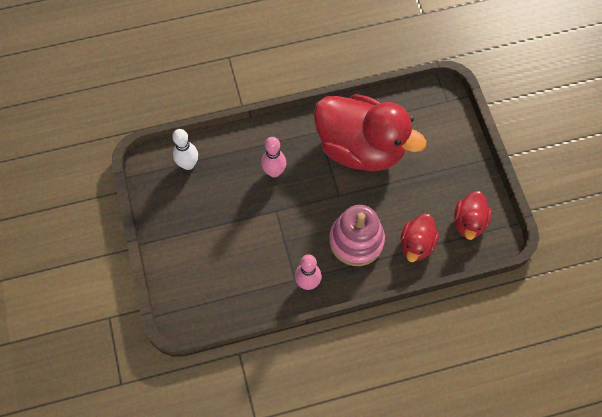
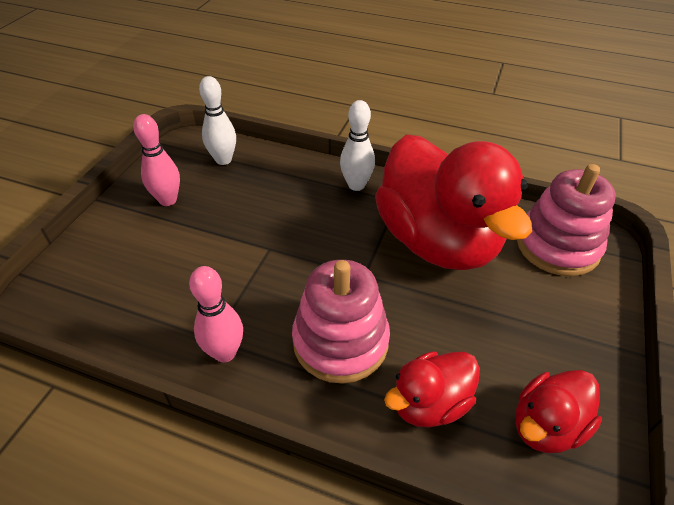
camera: 35 degrees right, 20 degrees down
pink bowling pin [261,137,286,178] -> pink bowling pin moved to [133,114,180,206]
none -> white bowling pin [340,100,375,191]
none -> pink stacking toy [517,164,616,276]

